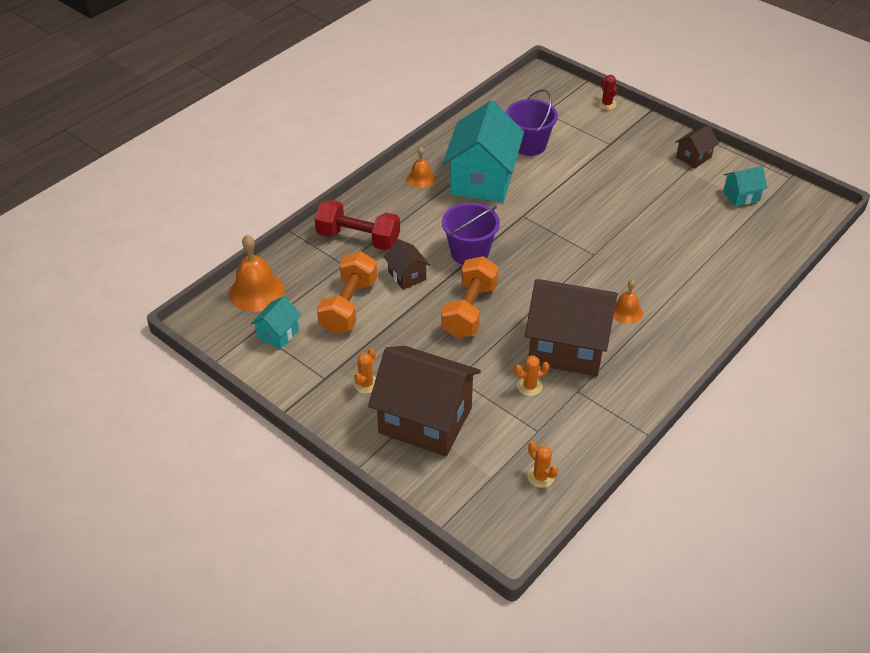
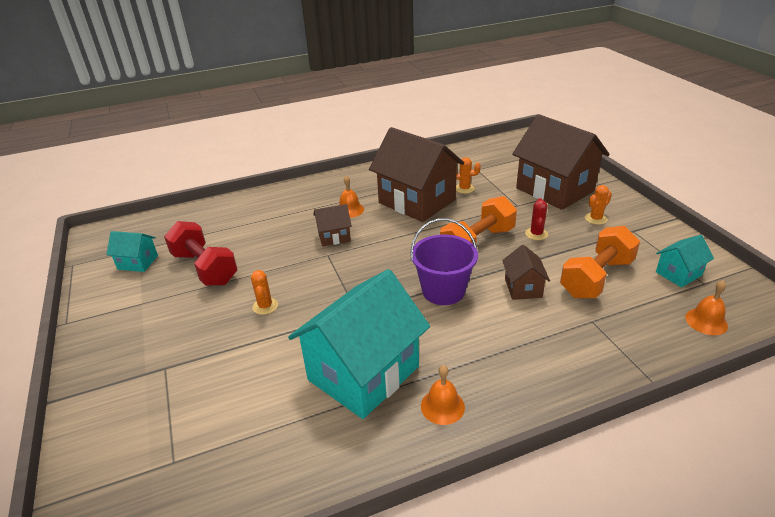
camera: 150 degrees left, 10 degrees down
orange bell [229,235,285,312] -> orange bell [685,280,728,335], size x0.58
red dumbbell [315,200,400,250] -> red dumbbell moved to [164,221,238,286]
purple bucket [506,89,558,156] -> none
orange cactus [527,442,558,488] -> orange cactus moved to [251,270,278,315]
red cactus [597,75,618,110] -> red cactus moved to [525,198,548,240]
brown house [675,125,719,168] -> brown house moved to [314,204,352,247]

